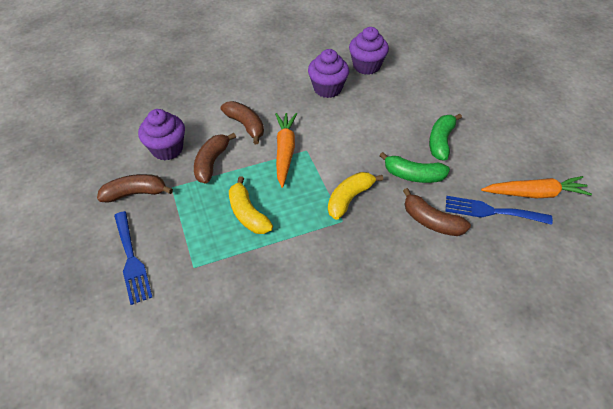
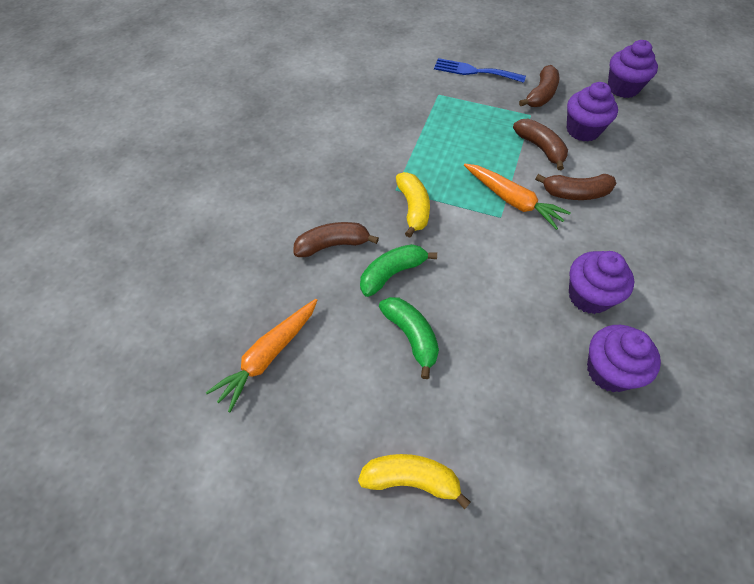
camera: 130 degrees right, 5 degrees up
yellow banana [229,176,273,234] -> yellow banana moved to [358,454,471,509]
blue fork [445,196,553,225] -> none
none -> purple cupcake [608,40,658,98]

